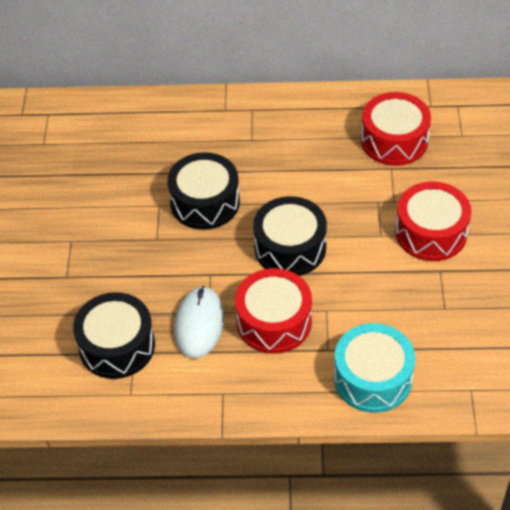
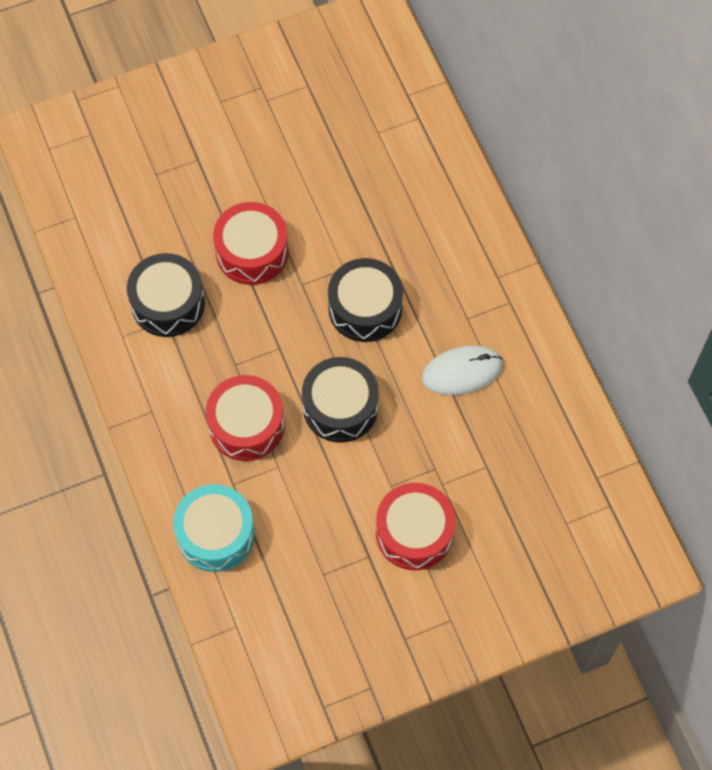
camera: 65 degrees right, 15 degrees up
white mouse [174,286,224,359] -> white mouse moved to [422,346,503,395]
red drum [361,92,431,166] -> red drum moved to [213,202,288,285]

